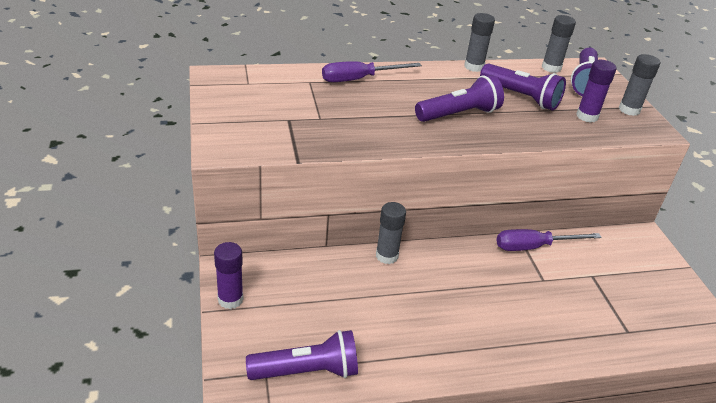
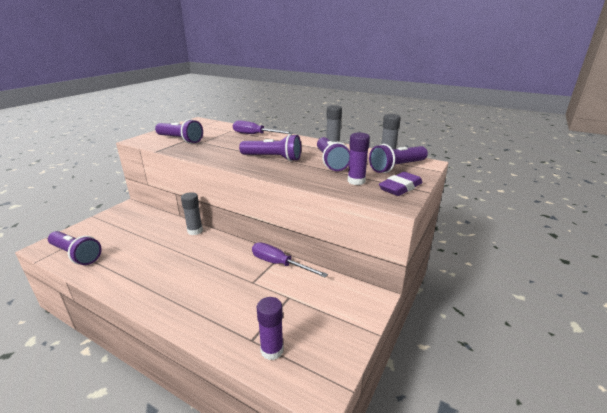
camera: 45 degrees right, 10 degrees down
purple glue stick [214,242,243,309] -> purple glue stick moved to [257,297,284,360]
grey glue stick [619,54,660,116] -> purple eraser [379,172,423,196]
none -> purple flashlight [155,119,203,144]

